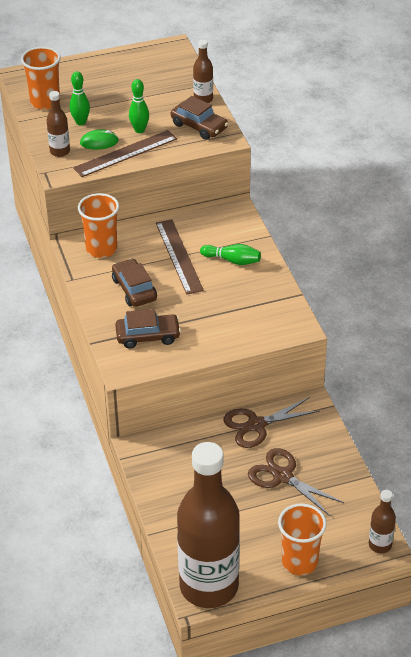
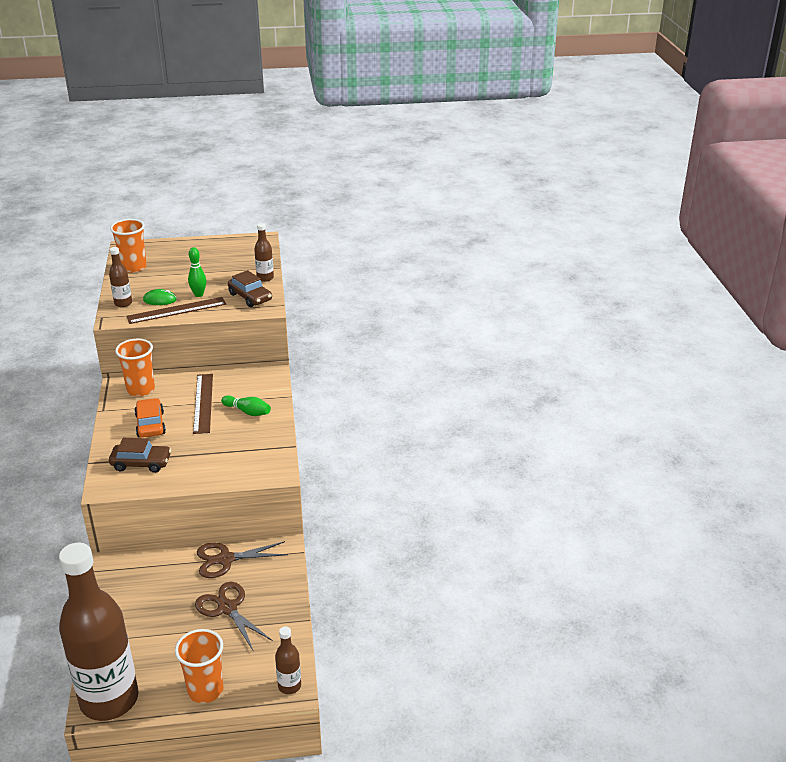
camera: 10 degrees right, 10 degrees down
green bowling pin [69,71,90,125] -> none
brown car [112,258,157,307] -> orange car [134,398,166,438]

